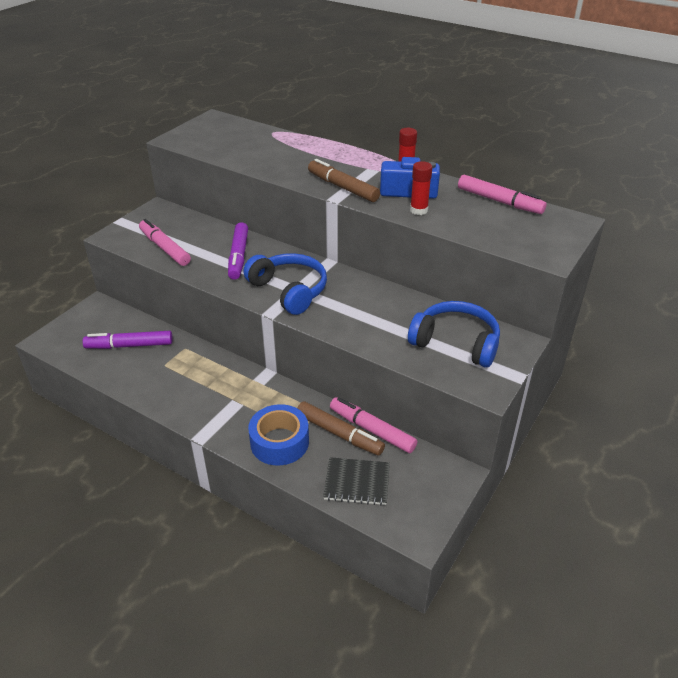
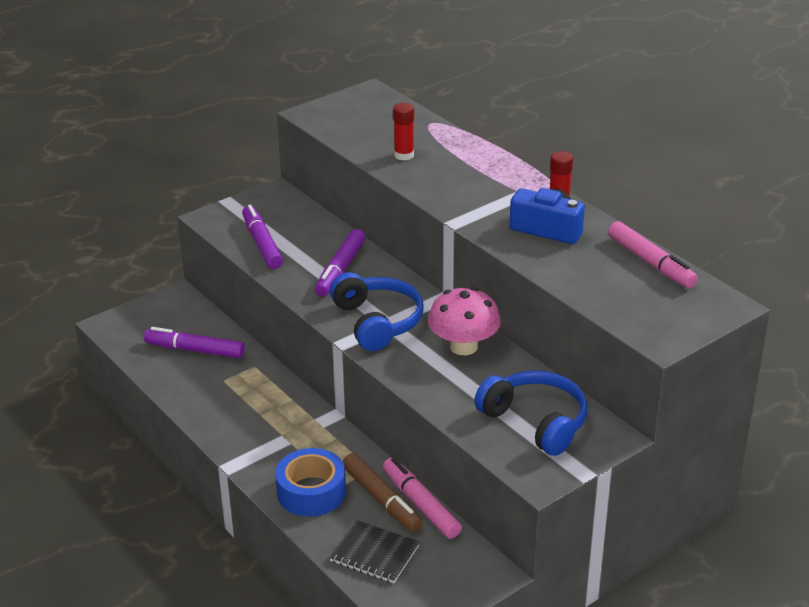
camera: 20 degrees right, 5 degrees down
pink marker [139,219,191,266] -> purple marker [242,204,283,269]
brown marker [308,159,380,202] -> none
red glue stick [410,161,432,215] -> red glue stick moved to [393,103,414,161]
none -> pink mushroom [428,287,501,355]

